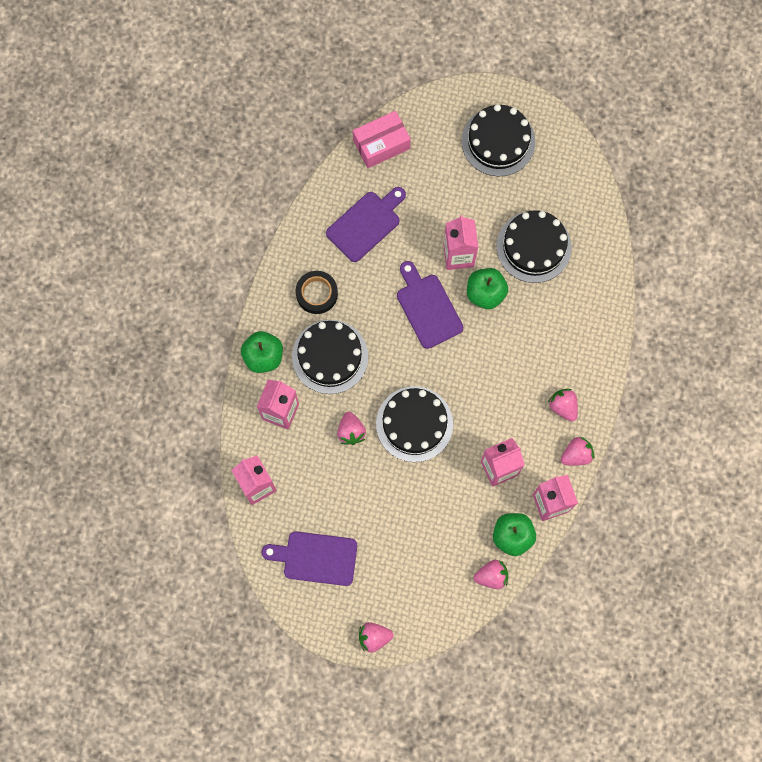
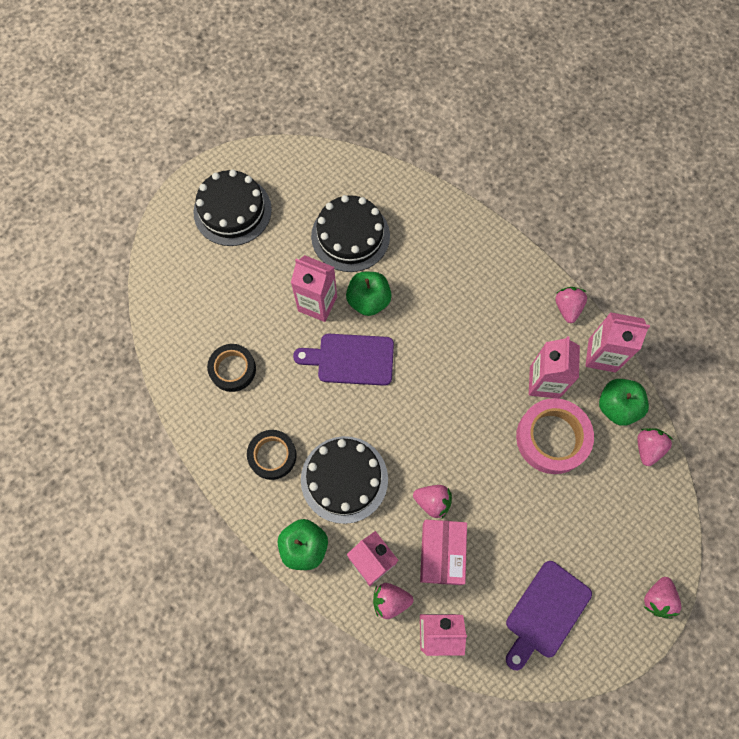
camera: 60 degrees left, 5 degrees down
purple cutting board [326,187,406,262] -> black tape [207,344,256,392]
pink box [353,111,411,168] -> pink box moved to [420,520,467,585]
black cake [376,386,453,462] -> none
pink strawberry [548,389,578,421] -> pink strawberry moved to [373,583,413,619]
none -> pink tape [516,398,594,474]

